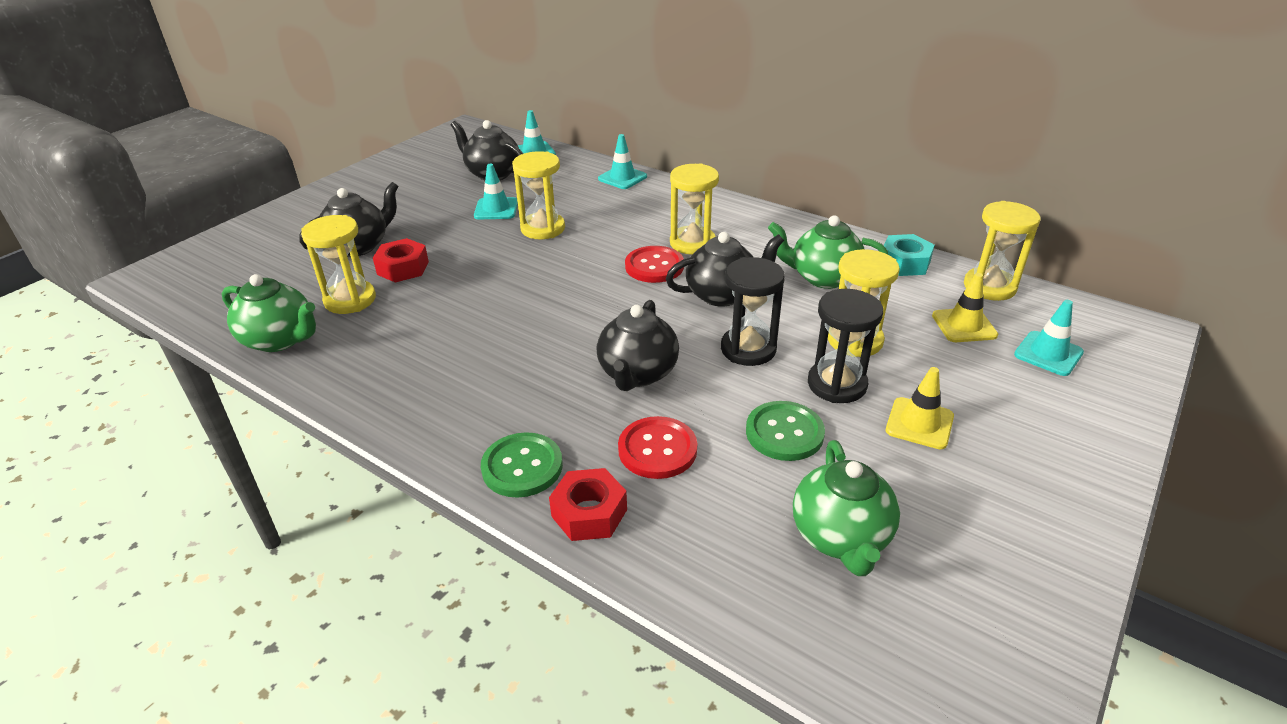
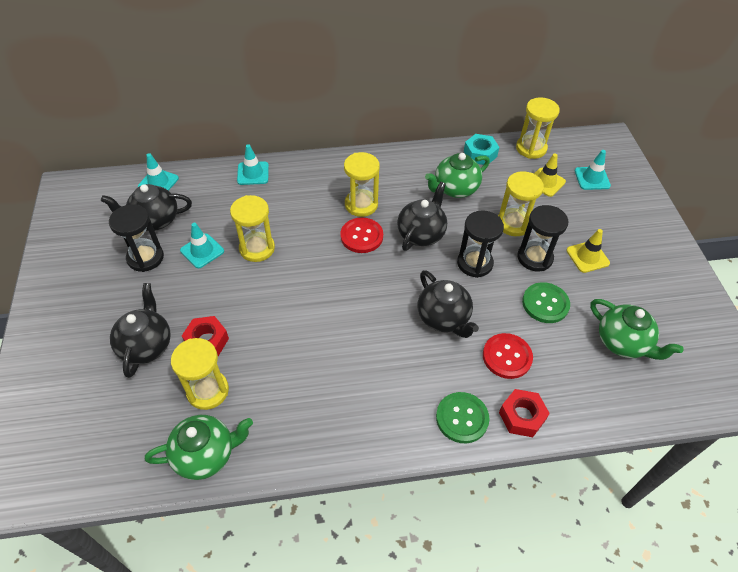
camera: 45 degrees left, 15 degrees up
none -> black hourglass [109,204,164,272]

